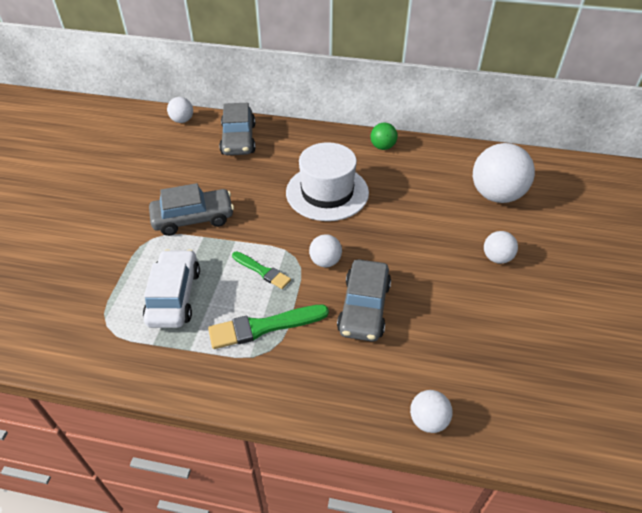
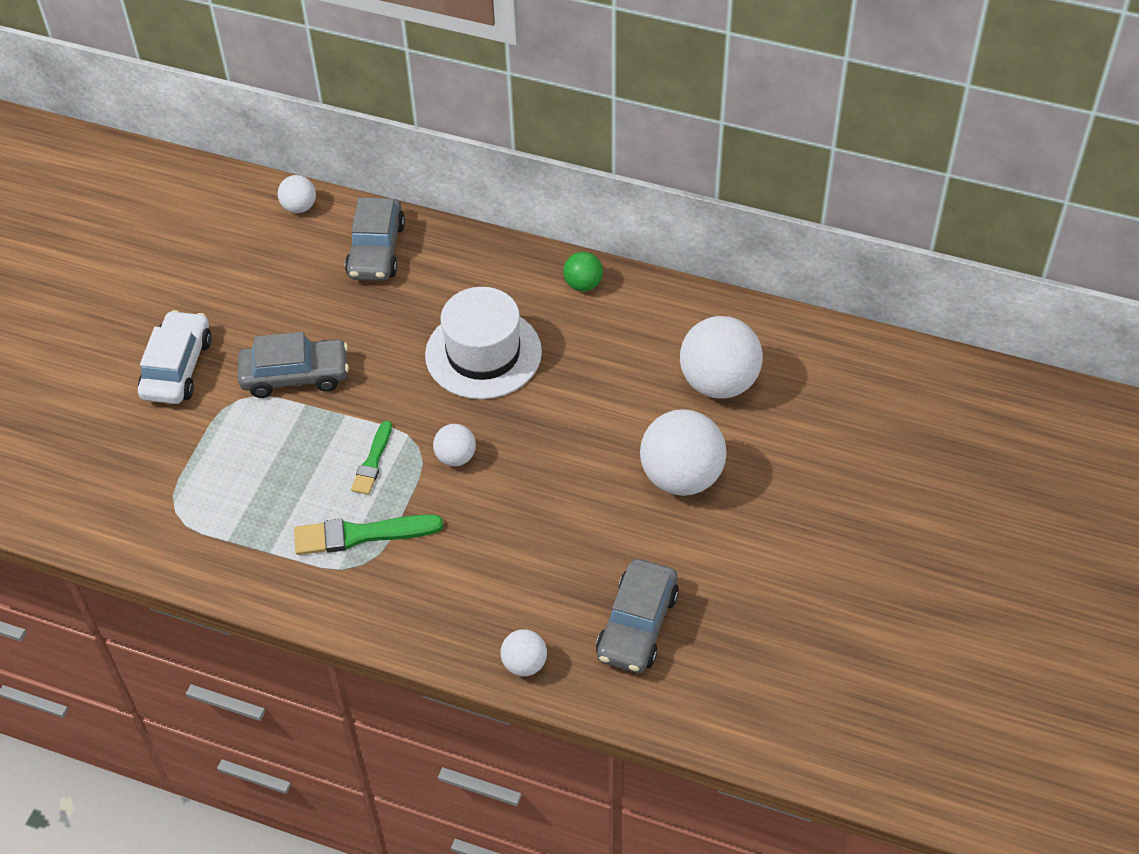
camera: 10 degrees right, 5 degrees up
white car [143,249,200,328] -> white car moved to [138,310,212,404]
green brush [232,252,291,289] -> green brush turned 60 degrees clockwise [351,421,392,495]
grey car [337,259,391,342] -> grey car moved to [596,559,679,673]
white ball [484,231,518,264] -> white ball [640,409,727,496], size x1.97

